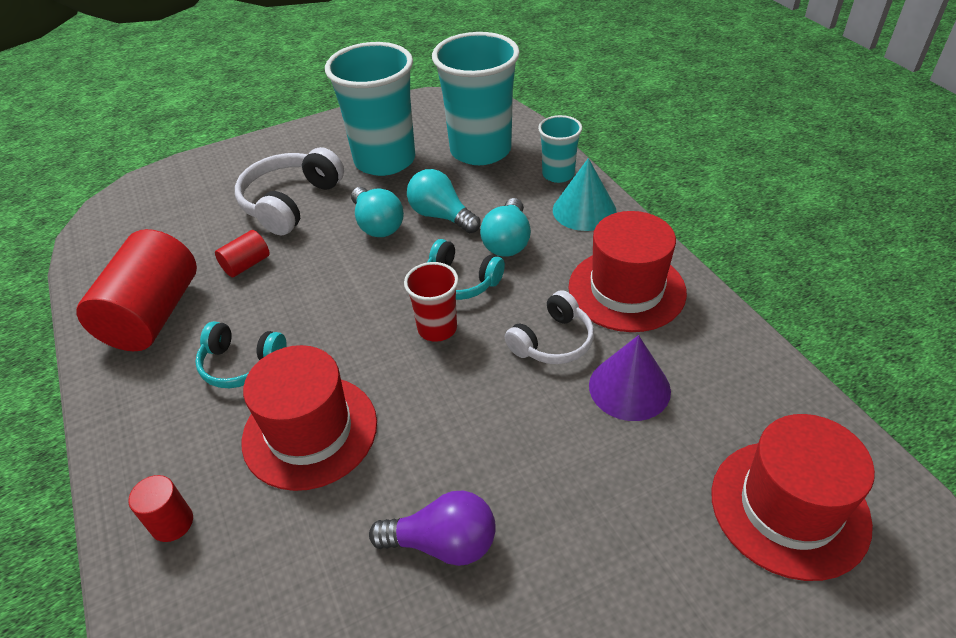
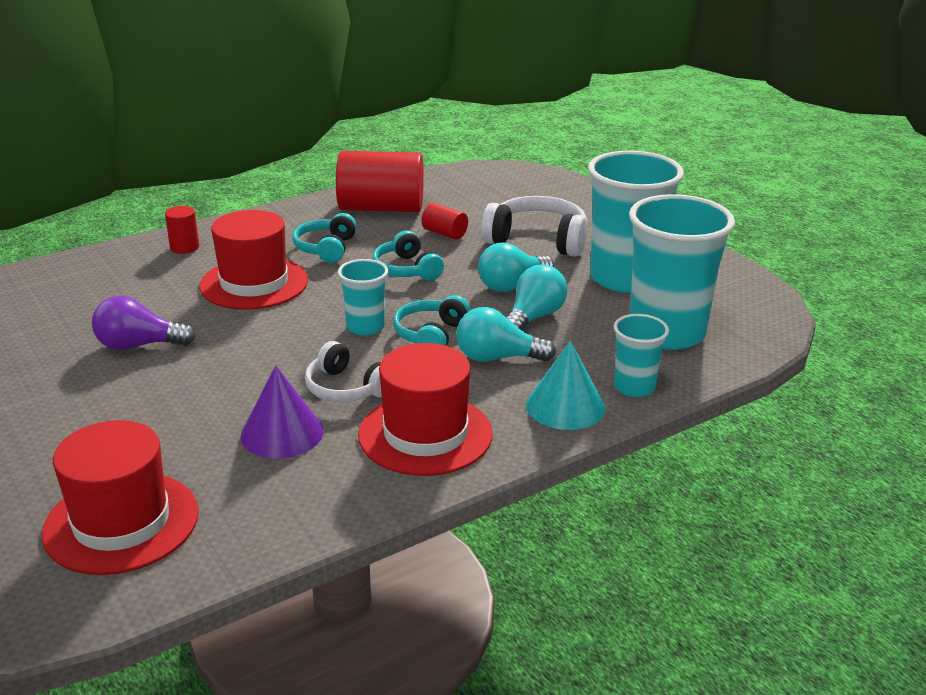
camera: 80 degrees right, 15 degrees down
purple light bulb [369,491,496,566] -> purple light bulb turned 90 degrees clockwise [92,296,196,350]
red cup [404,262,459,342] -> turquoise cup [338,259,388,335]
none -> turquoise headphones [373,231,444,281]

